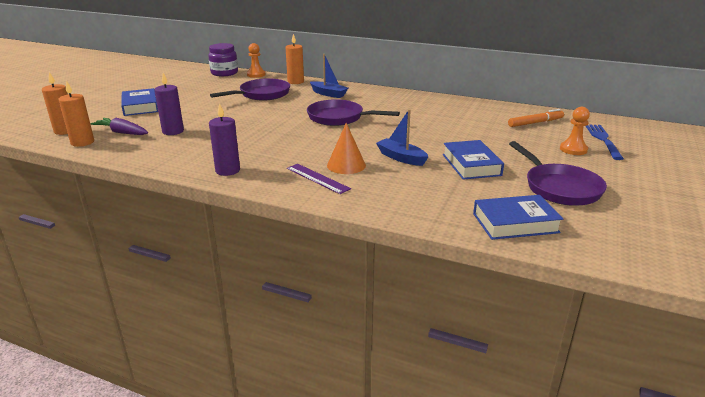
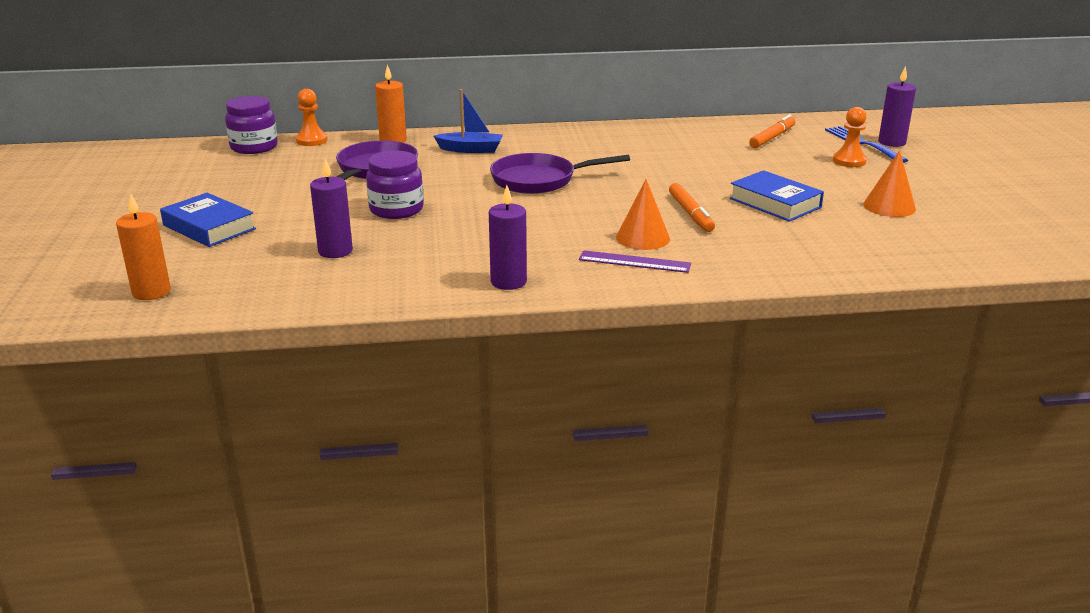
camera: 30 degrees left, 0 degrees up
orange candle [58,81,94,147] -> none
purple carrot [90,118,148,135] -> none
blue boat [376,109,429,166] -> orange marker [669,183,715,232]
blue book [473,195,563,240] -> none
purple pan [509,141,607,206] -> orange cone [863,150,916,217]
none -> purple jar [366,151,424,219]
none -> purple candle [878,66,916,147]

